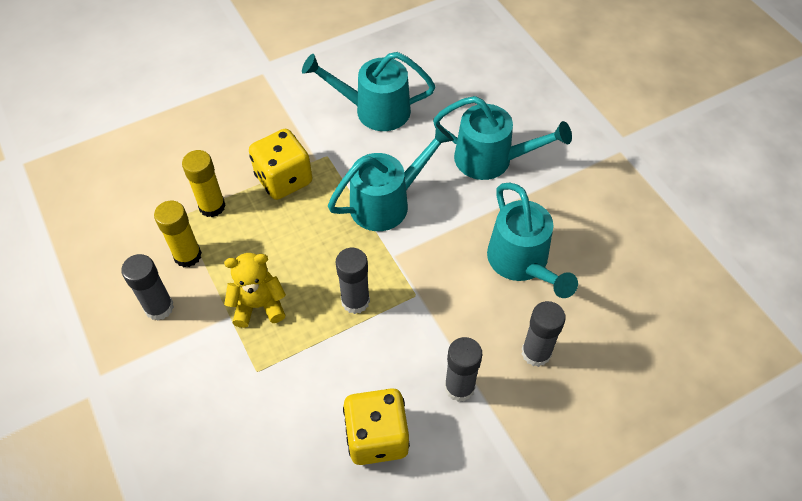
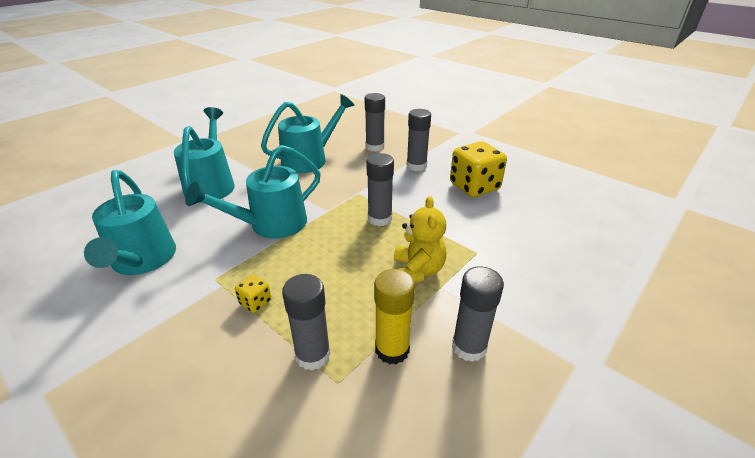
camera: 110 degrees left, 20 degrees down
yellow glue stick [182,150,226,217] -> grey glue stick [282,274,331,370]
yellow teddy bear [224,253,286,328] -> yellow teddy bear turned 150 degrees counterclockwise [394,196,446,283]
yellow dice [249,129,313,200] -> yellow dice [235,275,271,313], size x0.45
turquoise watering can [328,124,454,231] -> turquoise watering can turned 75 degrees counterclockwise [185,145,321,239]

